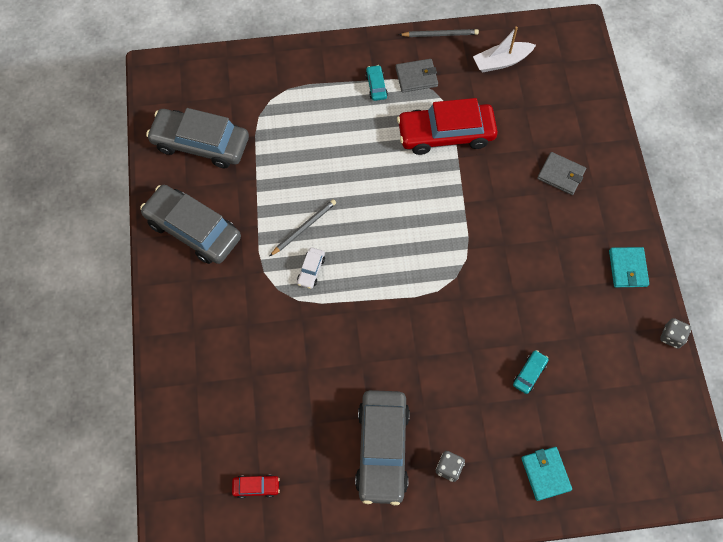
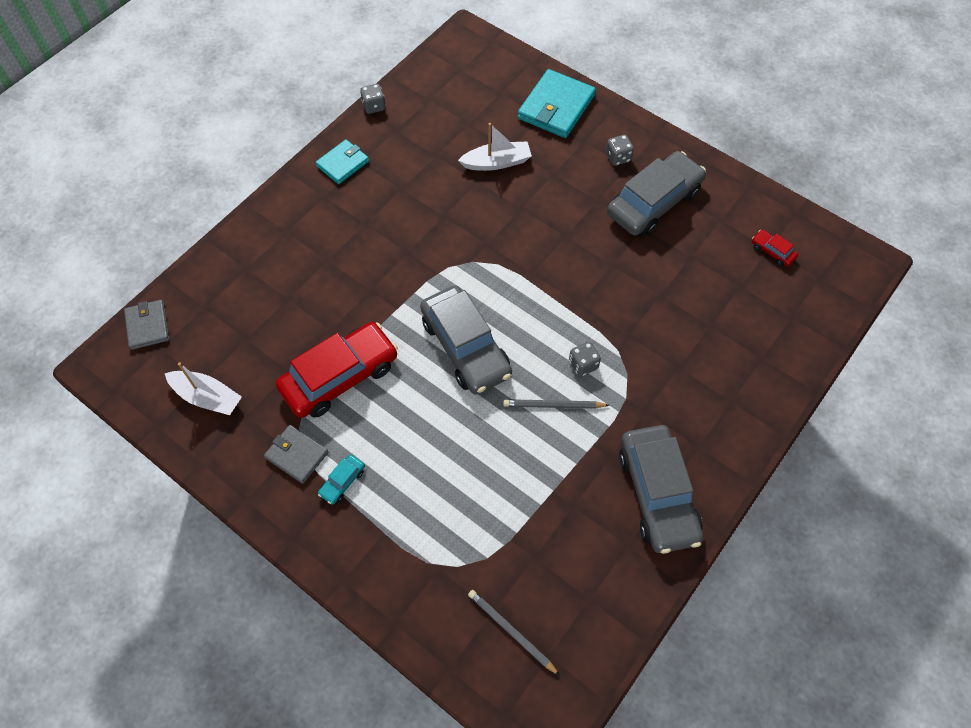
camera: 135 degrees left, 5 degrees down
grey car [146,108,249,168] -> grey car moved to [420,286,512,395]
white car [297,247,325,289] -> grey dice [569,342,601,377]
red car [397,98,498,155] -> red car turned 75 degrees counterclockwise [276,322,398,418]
grey pencil [399,29,479,37] -> grey pencil moved to [468,590,560,676]
turquoise car [513,350,549,394] -> white boat [458,123,532,171]
turquoise wallet [521,447,572,501] -> turquoise wallet [518,69,596,138], size x1.66
grey wallet [537,152,586,195] -> grey wallet moved to [124,300,169,350]

